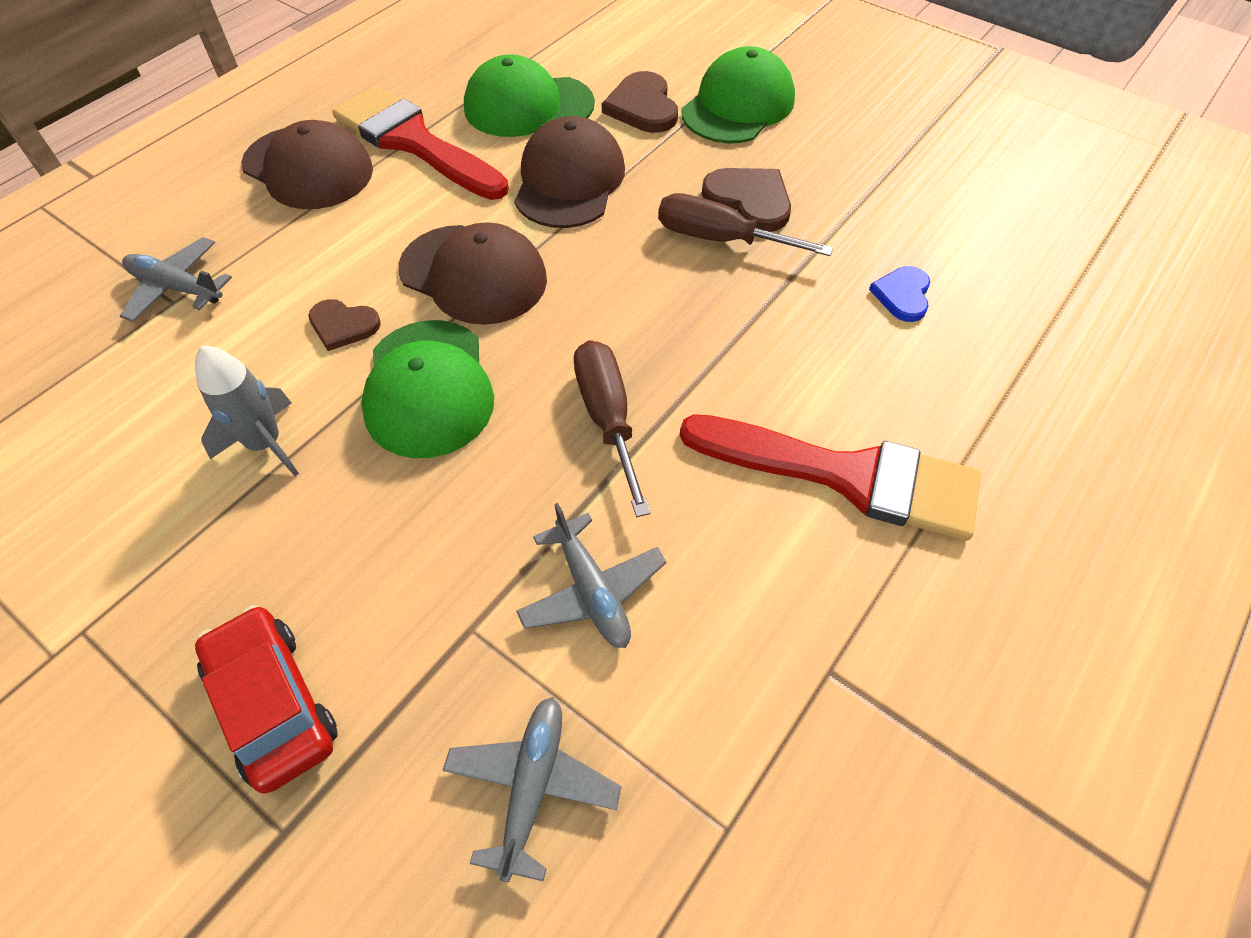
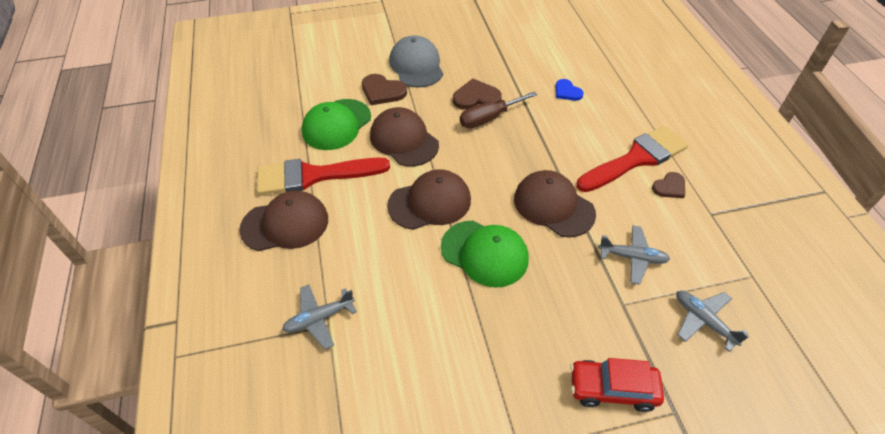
camera: 50 degrees left, 5 degrees down
grey rocket [195,345,299,476] -> none
brown heart [309,299,381,351] -> brown heart moved to [652,172,685,198]
brown screwdriver [574,340,651,517] -> brown cap [514,170,596,237]
green cap [681,46,795,143] -> grey cap [389,35,443,88]

